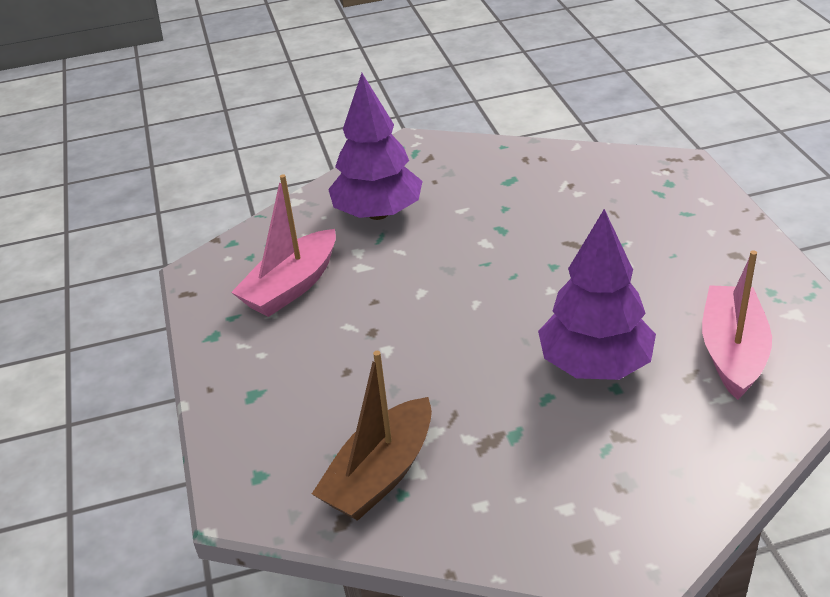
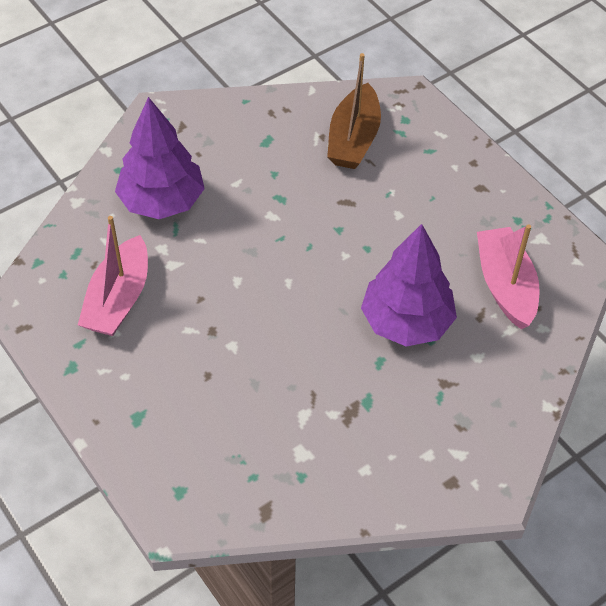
camera: 25 degrees left, 15 degrees up
brown boat [312,351,432,521] -> brown boat moved to [327,53,381,169]

